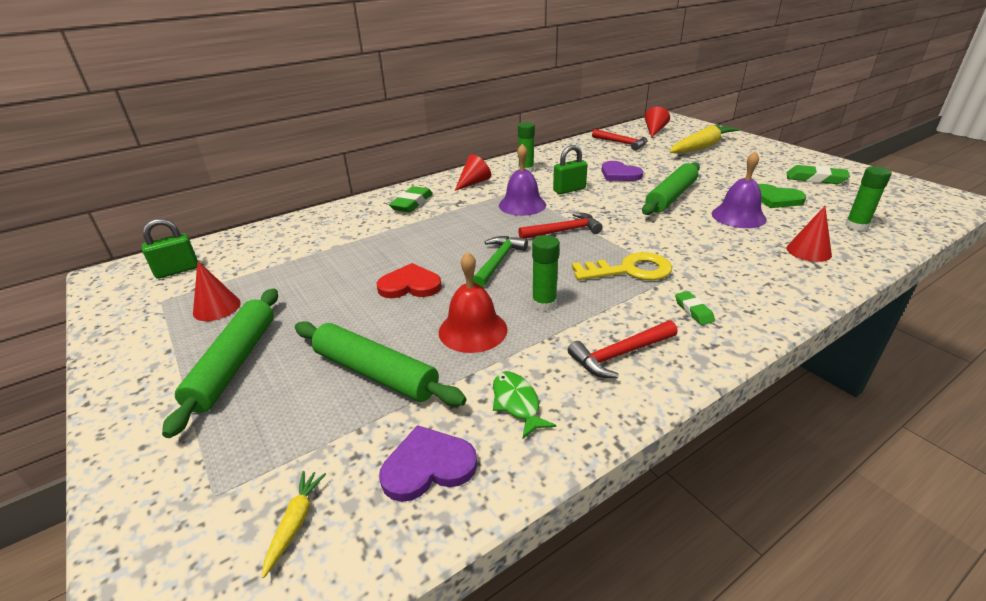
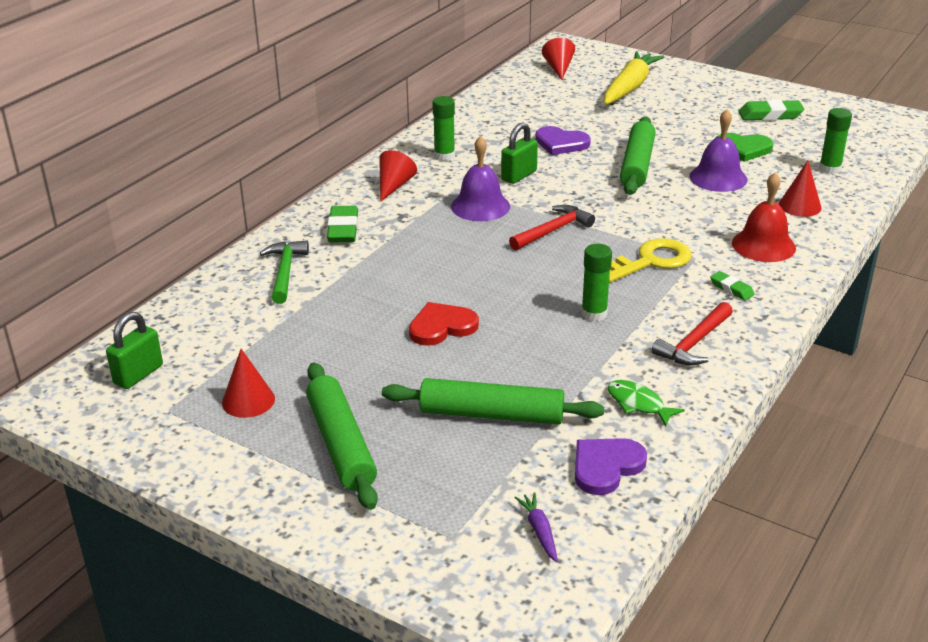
camera: 25 degrees left, 0 degrees up
yellow carrot [262,471,326,578] -> purple carrot [514,492,558,562]
red bell [439,252,508,353] -> red bell moved to [732,172,796,262]
green hammer [473,236,528,287] -> green hammer moved to [259,240,309,304]
red hammer [592,129,648,151] -> none

